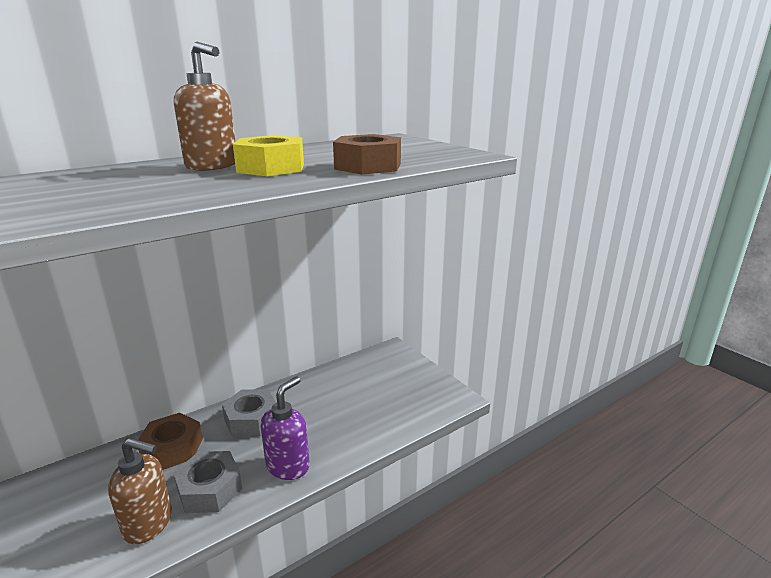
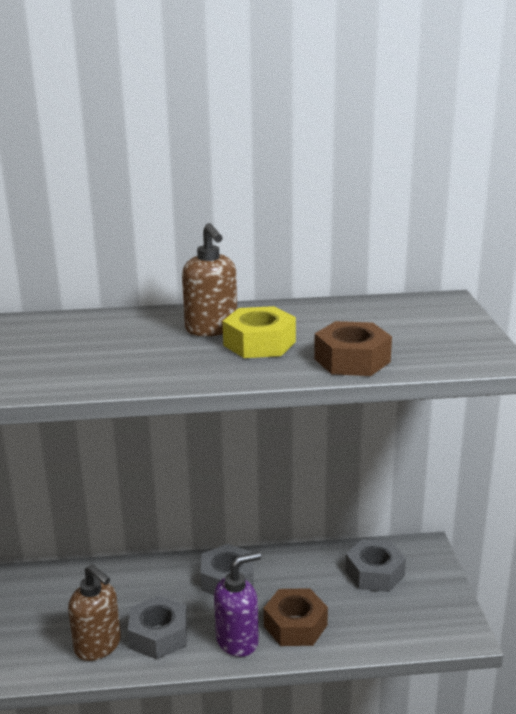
camera: 30 degrees right, 0 degrees up
brown nut [138,413,203,470] -> brown nut moved to [263,588,328,646]
none -> grey nut [345,539,406,592]

